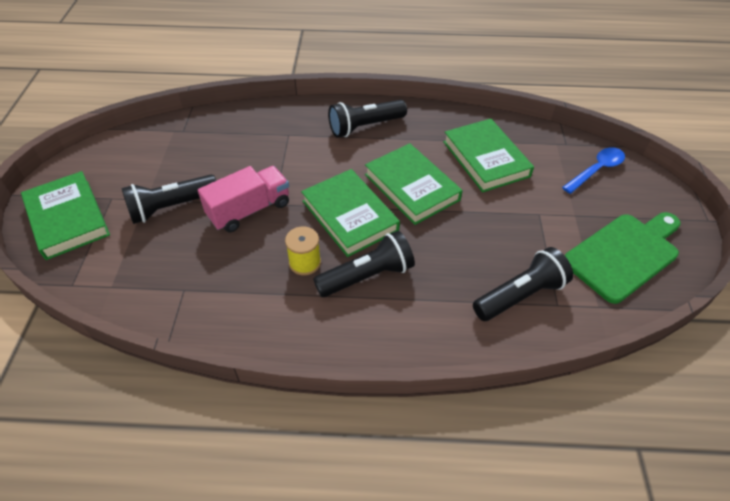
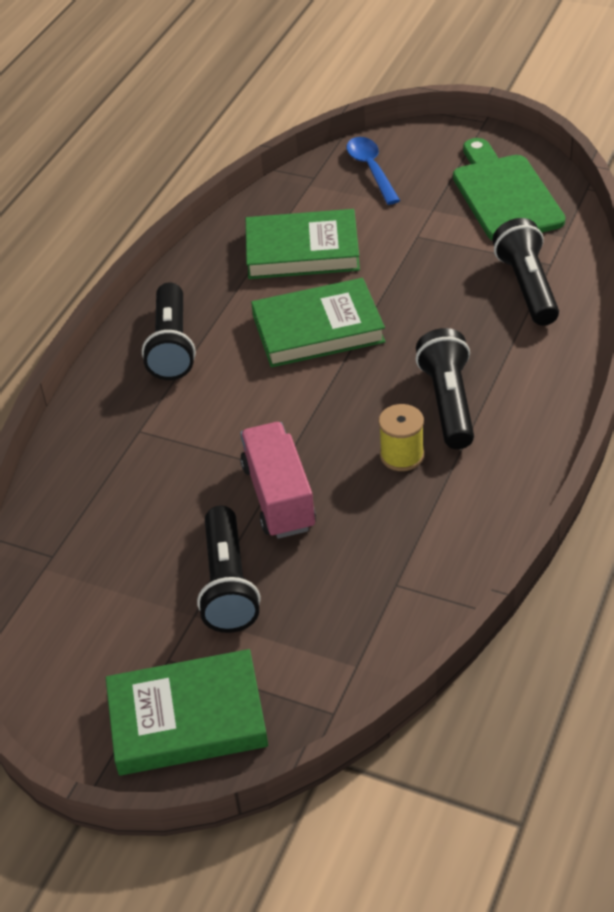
camera: 65 degrees left, 5 degrees down
green book [301,169,400,257] -> none

